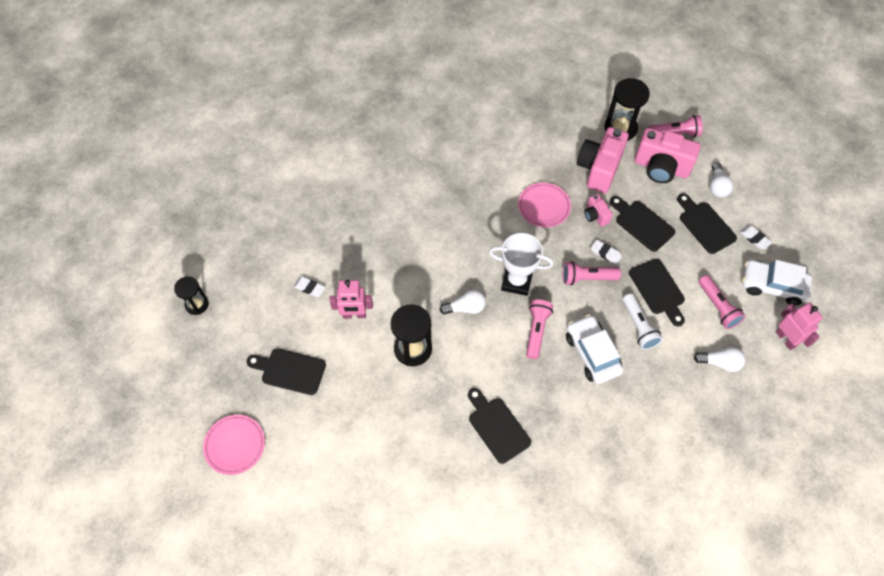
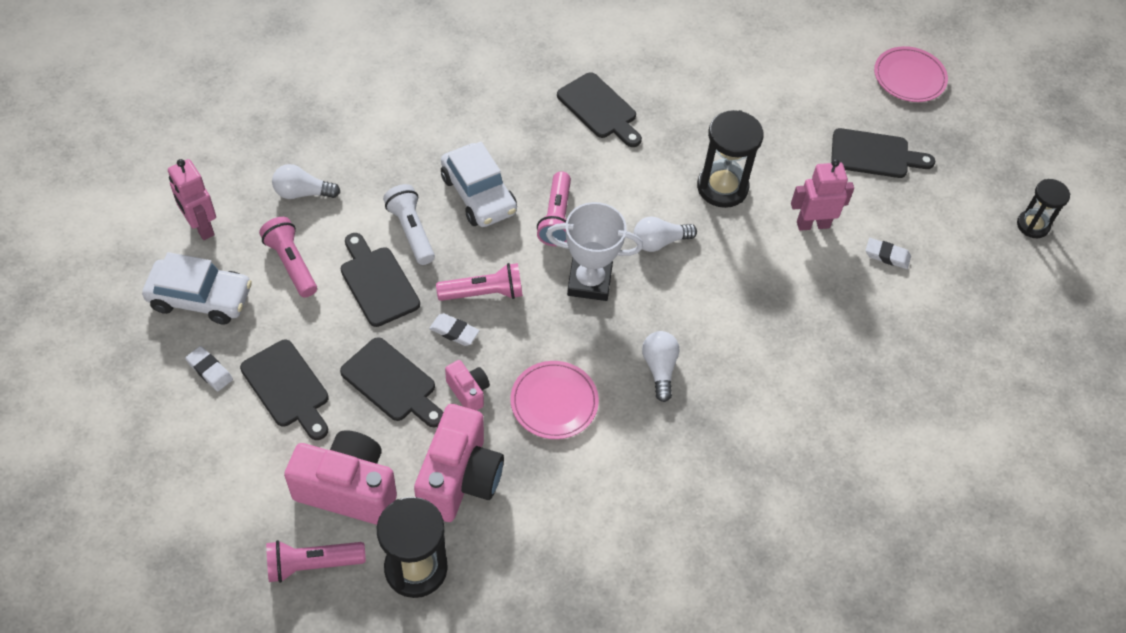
camera: 170 degrees right, 5 degrees down
white light bulb [710,163,734,198] -> white light bulb moved to [642,331,680,402]

